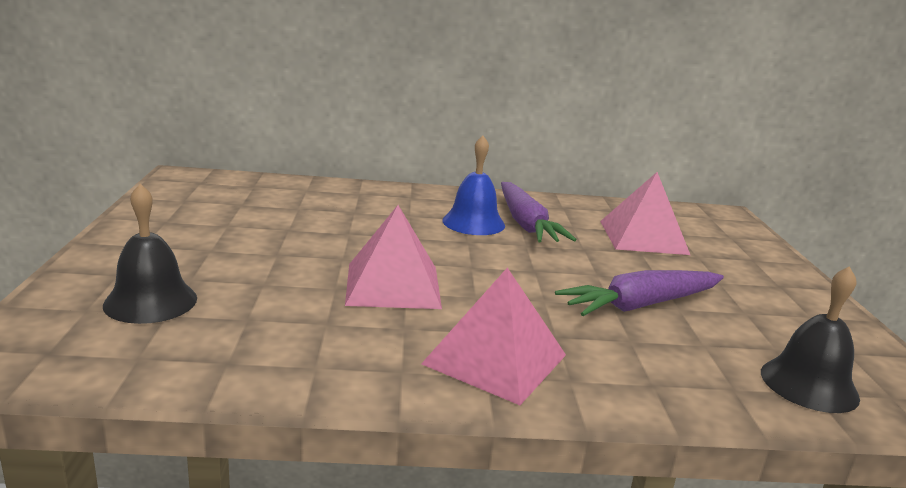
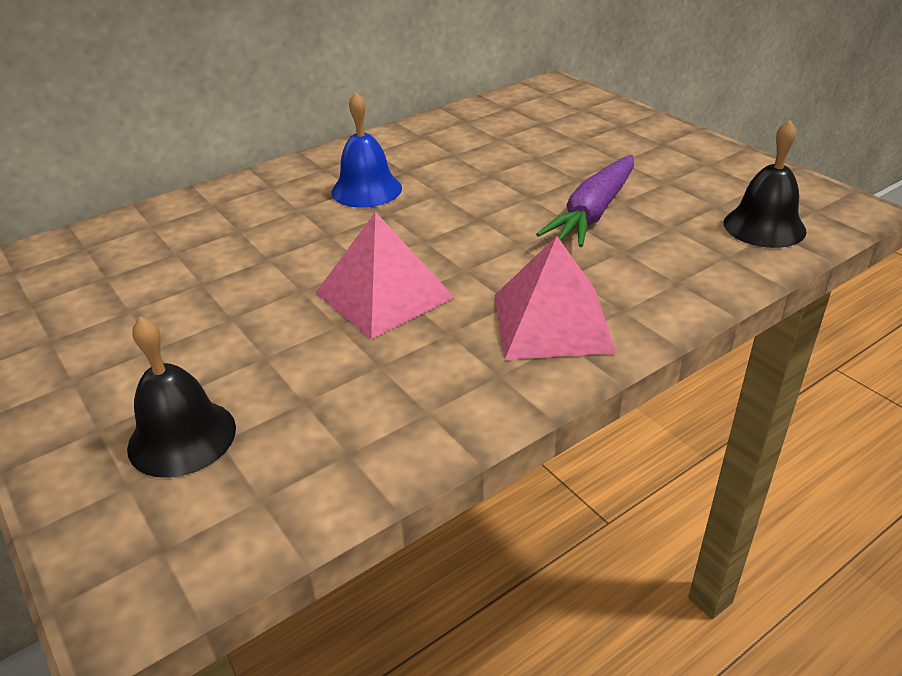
camera: 30 degrees left, 15 degrees up
purple carrot [501,182,576,242] -> none
pink pyramid [600,172,690,255] -> none

